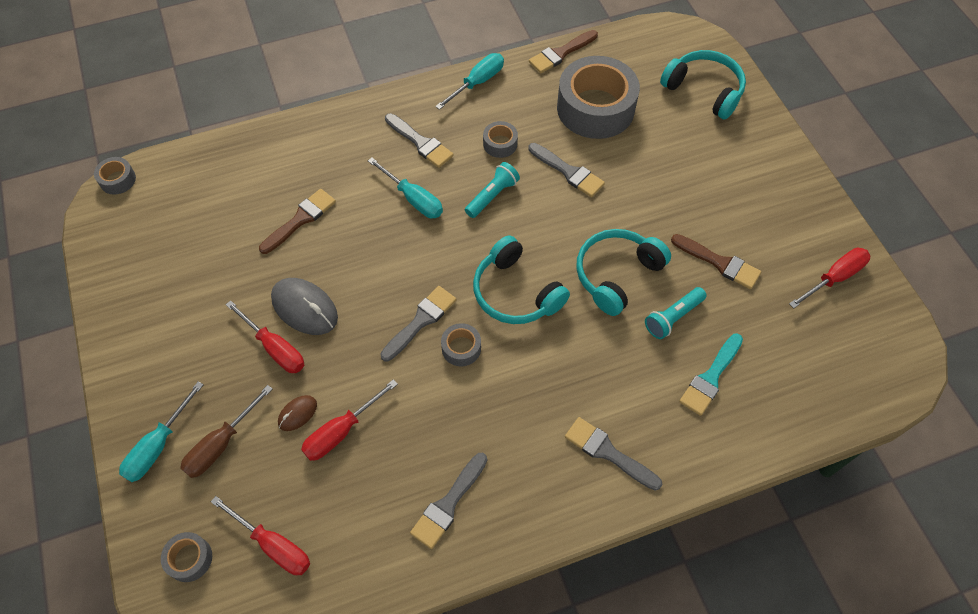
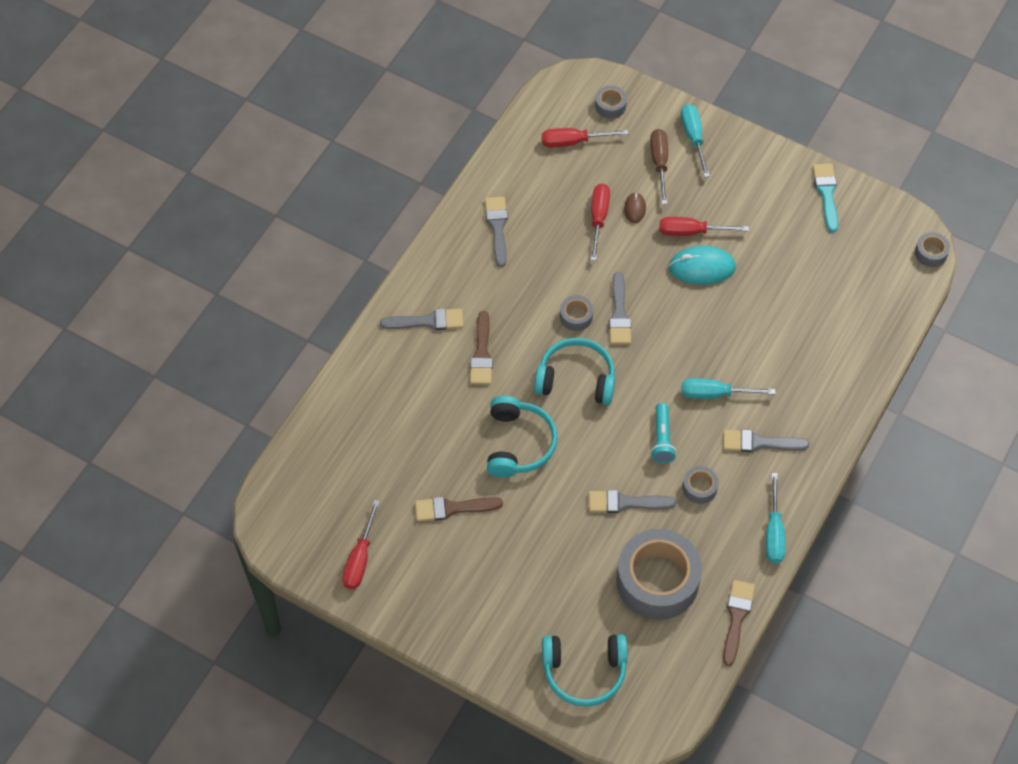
camera: 140 degrees right, 0 degrees up
brown brush [259,189,336,254] -> brown brush moved to [470,311,493,385]
grey mouse [271,278,338,335] -> turquoise mouse [669,246,736,285]
turquoise flashlight [645,287,707,339] -> none
turquoise brush [679,334,743,416] -> turquoise brush moved to [813,163,838,232]

